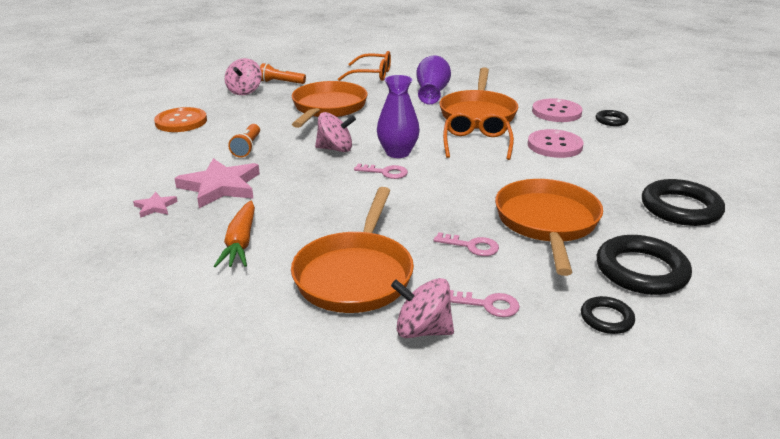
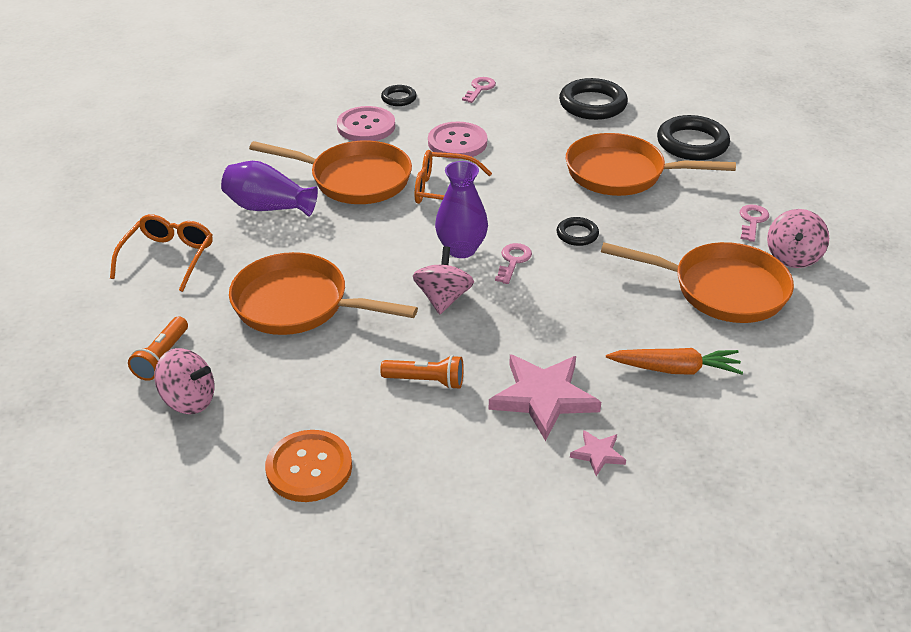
camera: 85 degrees left, 10 degrees up
pink key [434,232,499,256] -> pink key moved to [462,77,496,103]
black ring [581,296,635,334] -> black ring moved to [557,217,599,246]

